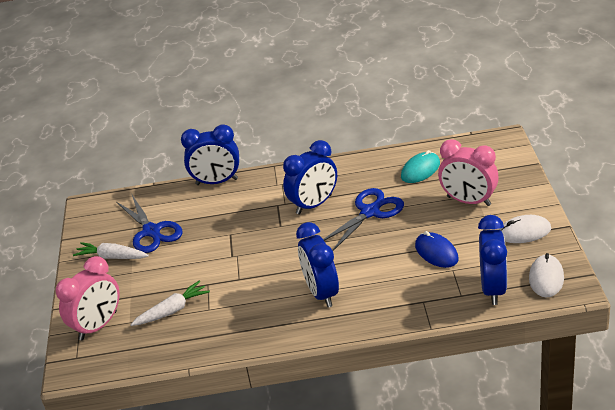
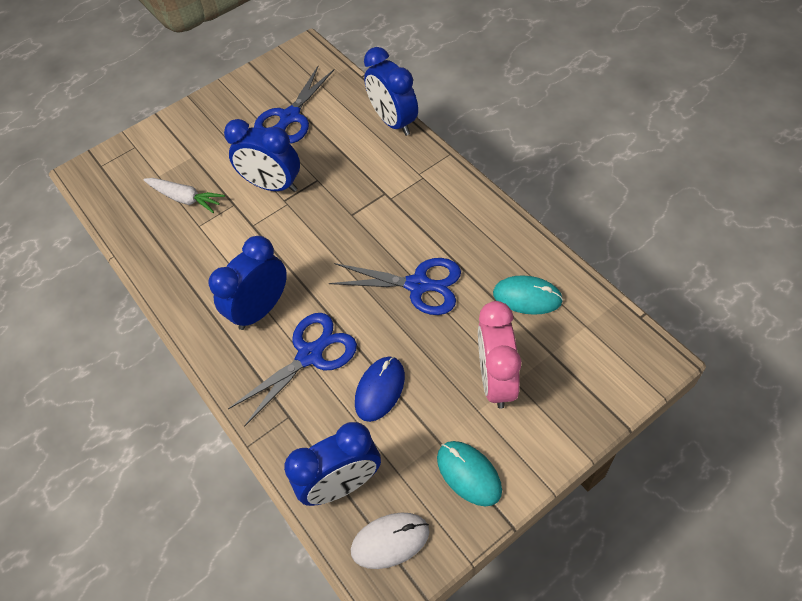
camera: 60 degrees right, 20 degrees up
pink clock [56,256,120,340] -> none
white carrot [73,242,149,259] -> none
blue clock [283,140,337,215] -> blue clock moved to [224,119,300,192]
white mouse [499,215,551,243] -> turquoise mouse [437,441,502,507]
none -> blue scissors [228,313,357,427]

